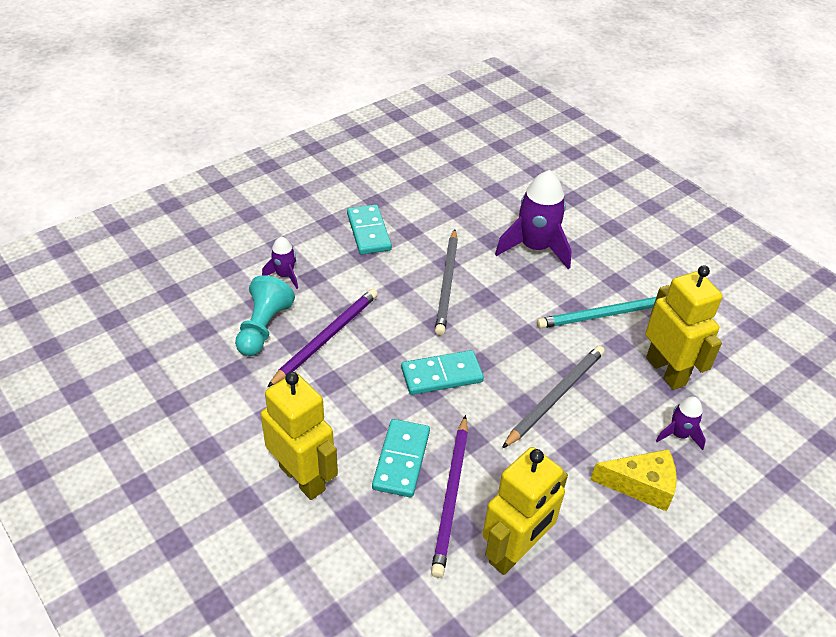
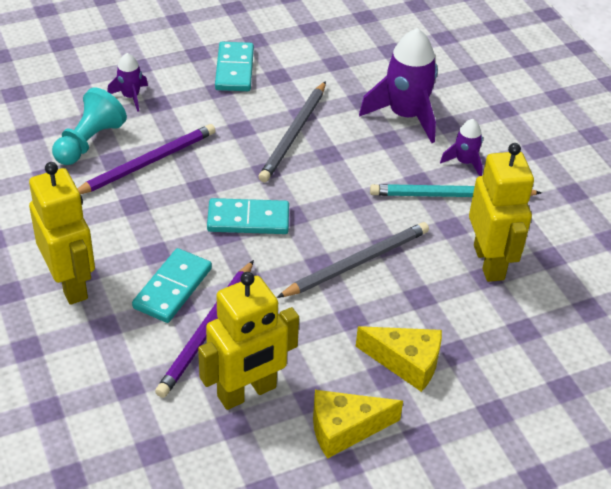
camera: 15 degrees right, 0 degrees up
purple rocket [656,397,706,450] -> purple rocket moved to [440,119,483,176]
none -> yellow cheese [313,390,403,459]

